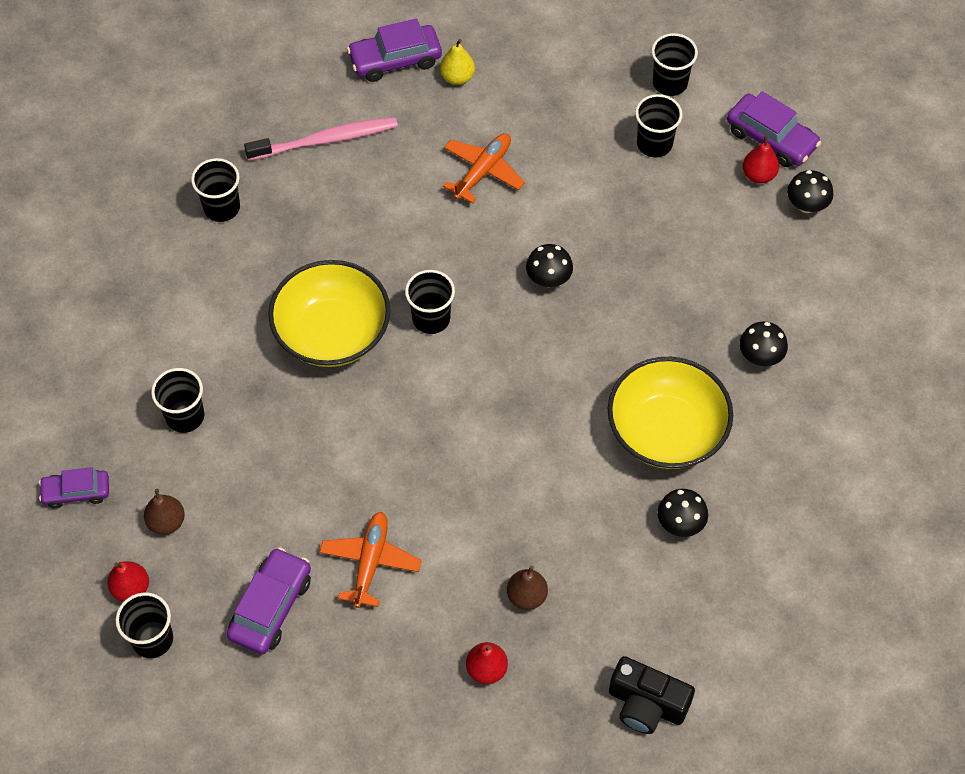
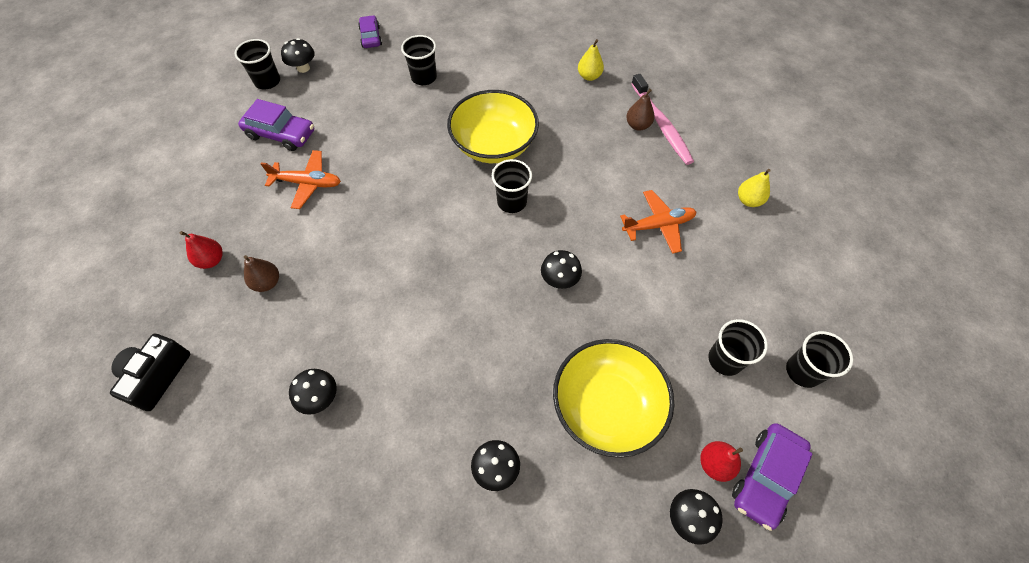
camera: 85 degrees right, 0 degrees up
red pear [107,562,149,602] -> black mushroom [281,38,315,73]
brown pear [144,489,185,535] -> brown pear moved to [626,89,655,131]
black cup [191,158,240,222] -> yellow pear [578,39,604,81]
purple car [347,19,442,82] -> none
orange plane [443,133,525,204] -> orange plane turned 45 degrees counterclockwise [620,190,696,254]
yellow bowl [608,357,733,469] -> yellow bowl moved to [553,339,674,458]

